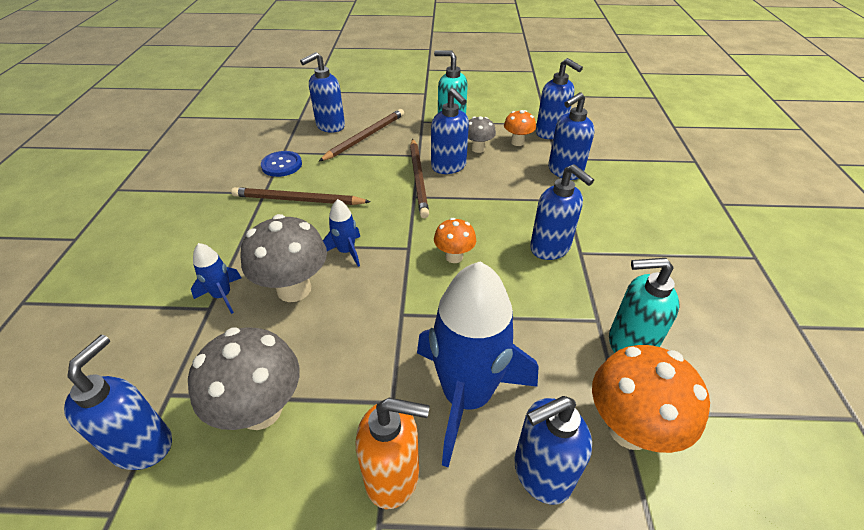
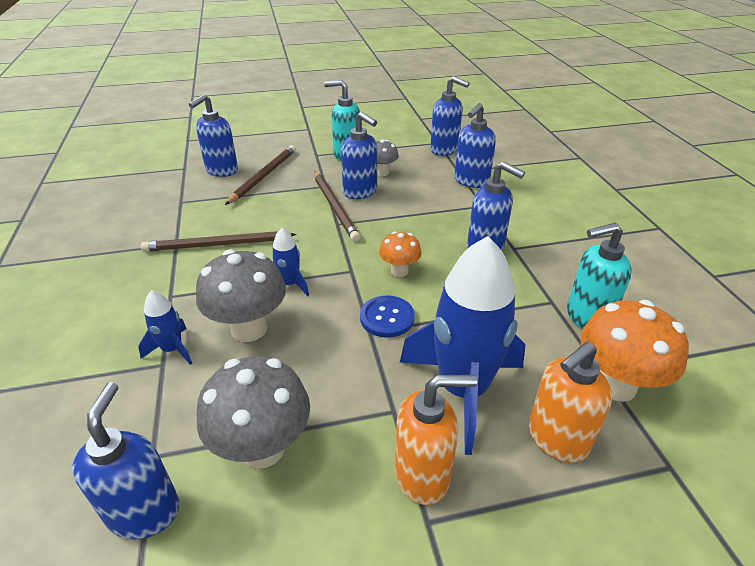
camera: 15 degrees left, 5 degrees down
blue button [261,151,302,177] -> blue button moved to [360,295,415,338]
orange mushroom [504,110,536,146] -> none
blue soap dispenser [514,396,592,505] -> orange soap dispenser [528,341,613,463]

